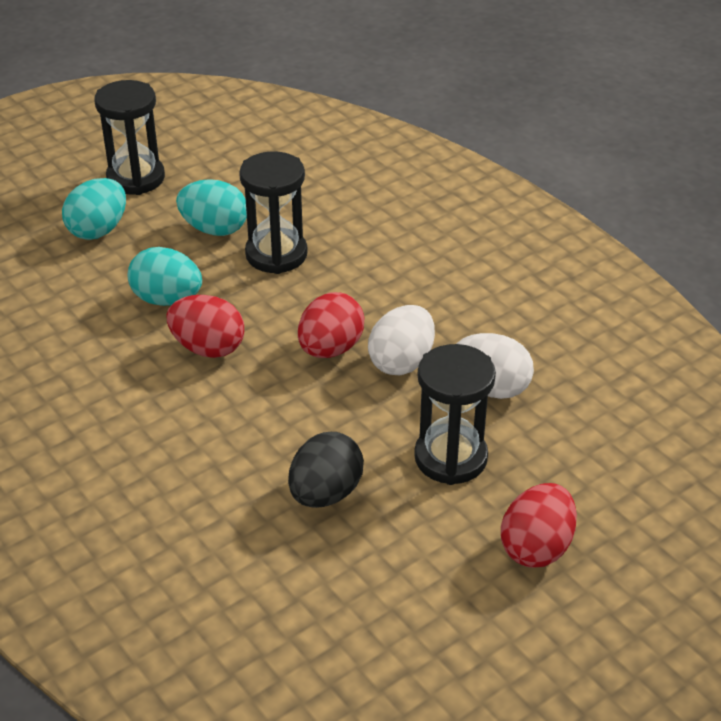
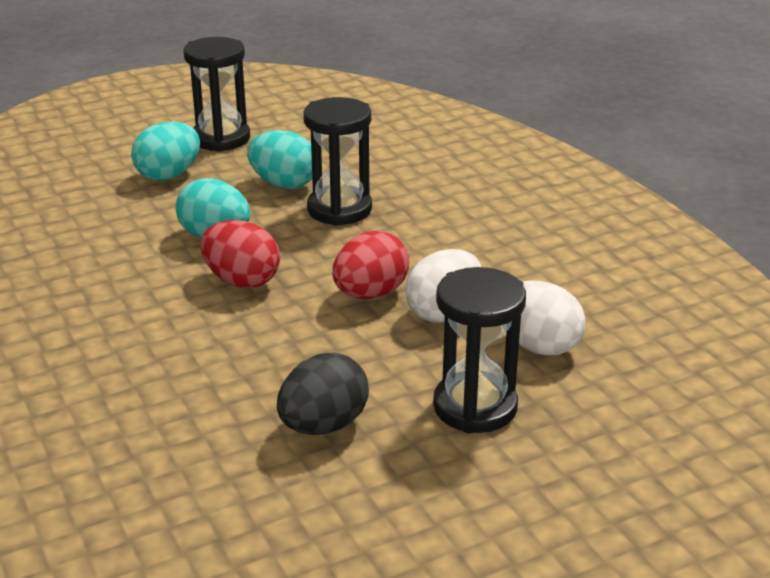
camera: 10 degrees right, 10 degrees down
red egg [501,483,577,568] -> none

